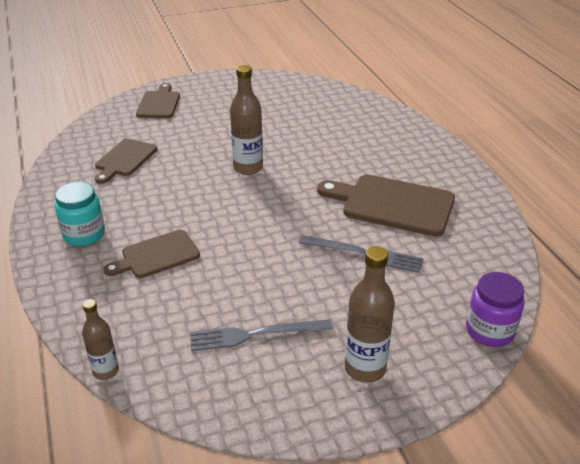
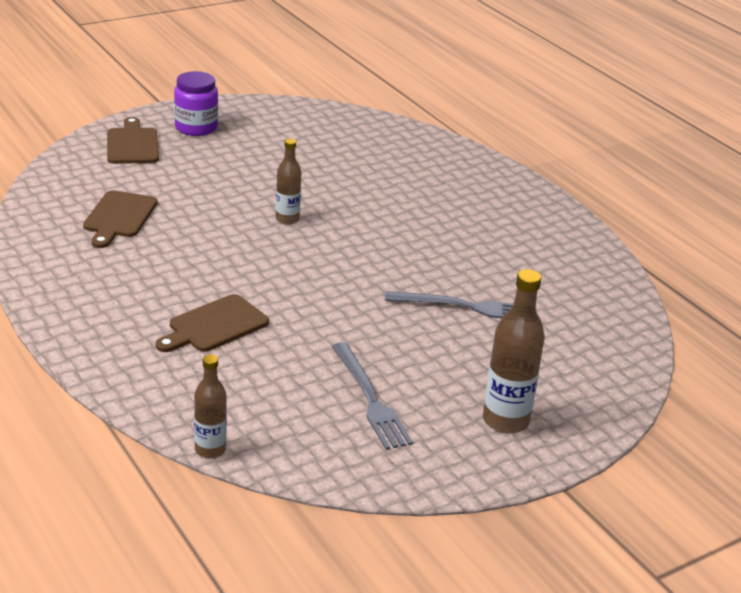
camera: 15 degrees left, 5 degrees down
turquoise jar [55,182,105,246] -> none
grey fork [190,319,333,351] -> grey fork turned 90 degrees counterclockwise [332,342,413,450]
brown bottle [230,65,263,175] -> brown bottle [276,139,302,225], size x0.62
brown cutting board [317,174,455,237] -> none
purple jar [466,272,525,347] -> purple jar moved to [174,71,218,136]

